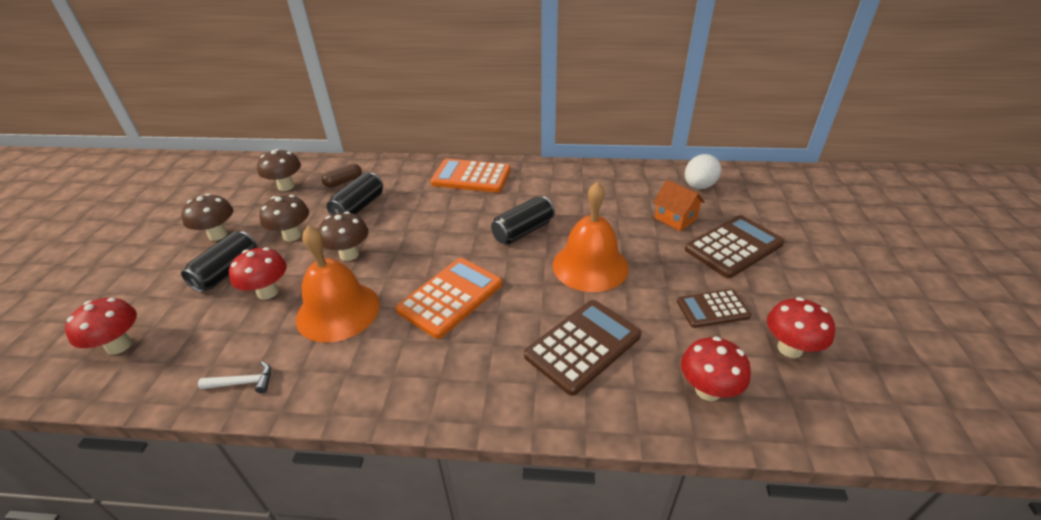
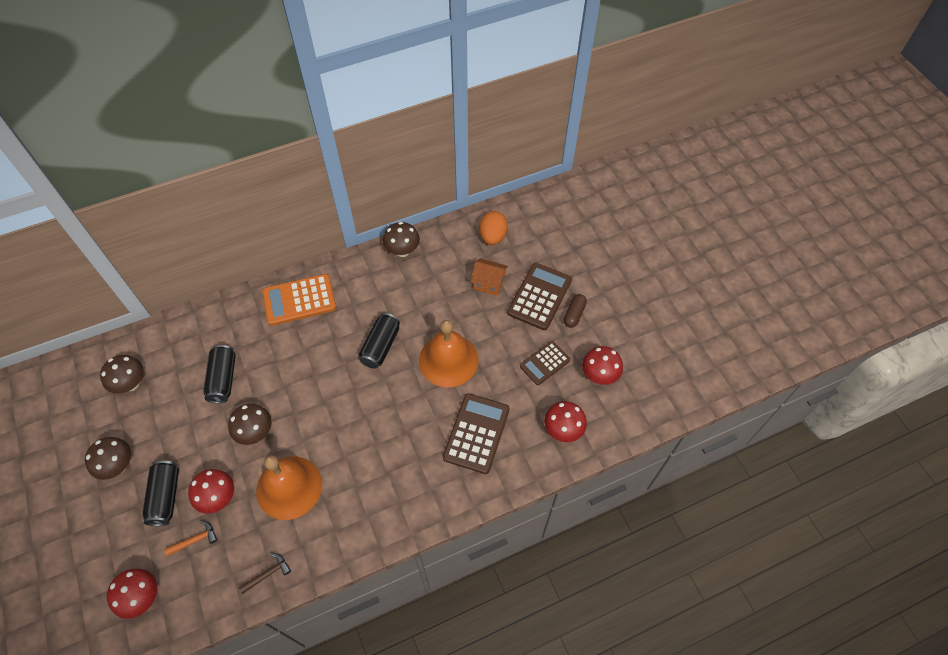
camera: 30 degrees left, 20 degrees up
white hammer [198,361,271,393] -> brown hammer [238,553,291,594]
brown mushroom [260,195,309,241] -> brown mushroom moved to [383,222,420,257]
brown capsule [322,163,362,188] -> brown capsule moved to [564,294,587,328]
orange calculator [396,258,502,339] -> none
white egg [685,154,721,189] -> orange egg [479,211,508,245]
none -> orange hammer [164,521,217,556]

